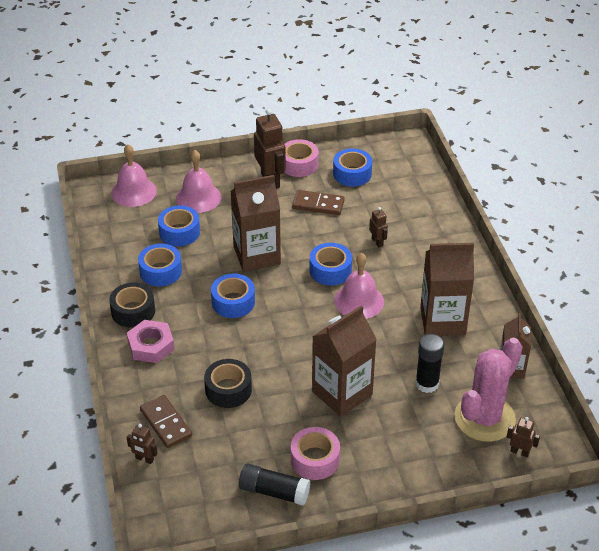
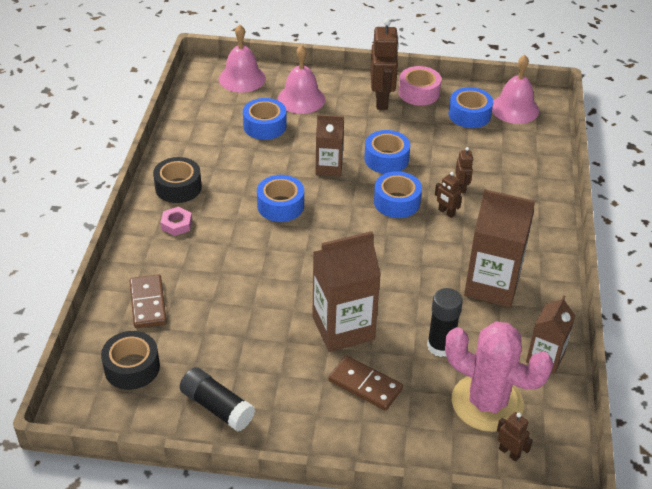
camera: 20 degrees right, 0 degrees up
brown robot [126,424,158,464] -> brown robot moved to [435,172,462,218]
pink nut [127,320,175,363] -> pink nut [160,207,192,236], size x0.64
blue tape [138,244,182,287] -> blue tape moved to [364,130,410,174]
black tape [204,359,252,408] -> black tape moved to [101,331,160,390]
brown carton [230,175,281,272] -> brown carton [316,115,344,176], size x0.60
pink tape [291,427,340,480] -> none
brown domino [292,190,345,215] -> brown domino moved to [328,356,403,411]
pink bell [334,253,384,319] -> pink bell moved to [492,55,539,124]
pink cactus [455,338,523,442] -> pink cactus turned 60 degrees clockwise [445,322,554,432]

